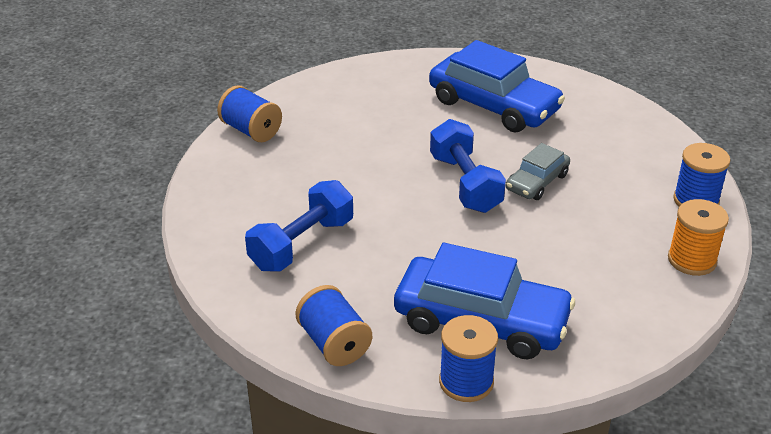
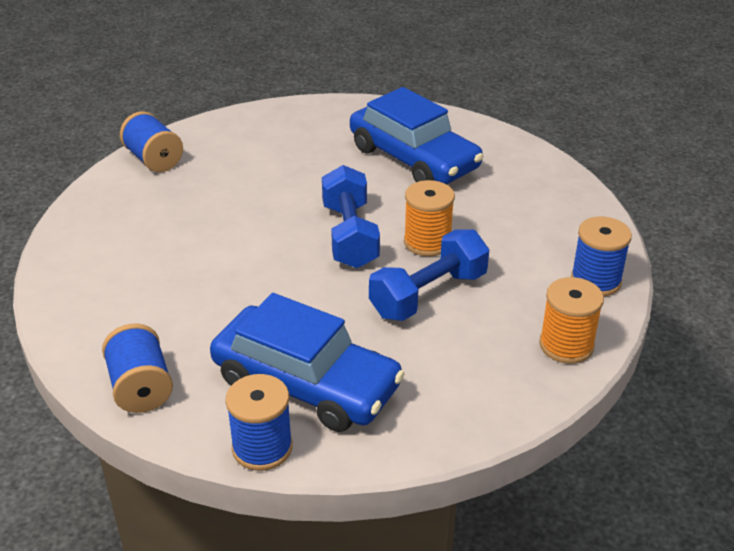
camera: 10 degrees right, 0 degrees up
blue dumbbell [245,180,353,271] -> blue dumbbell moved to [369,229,489,321]
grey car [506,143,570,200] -> orange spool [404,180,455,256]

